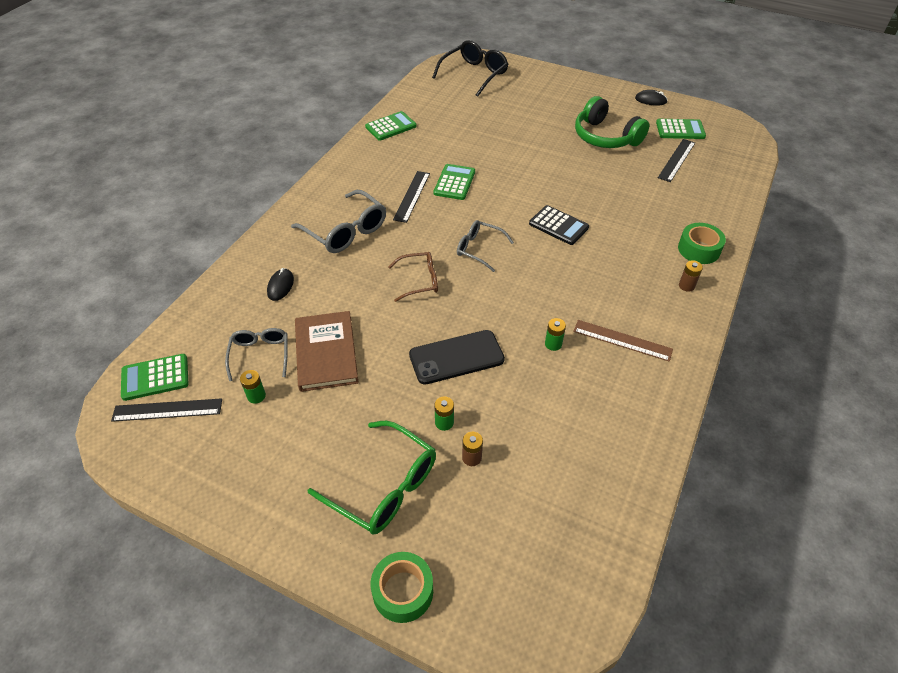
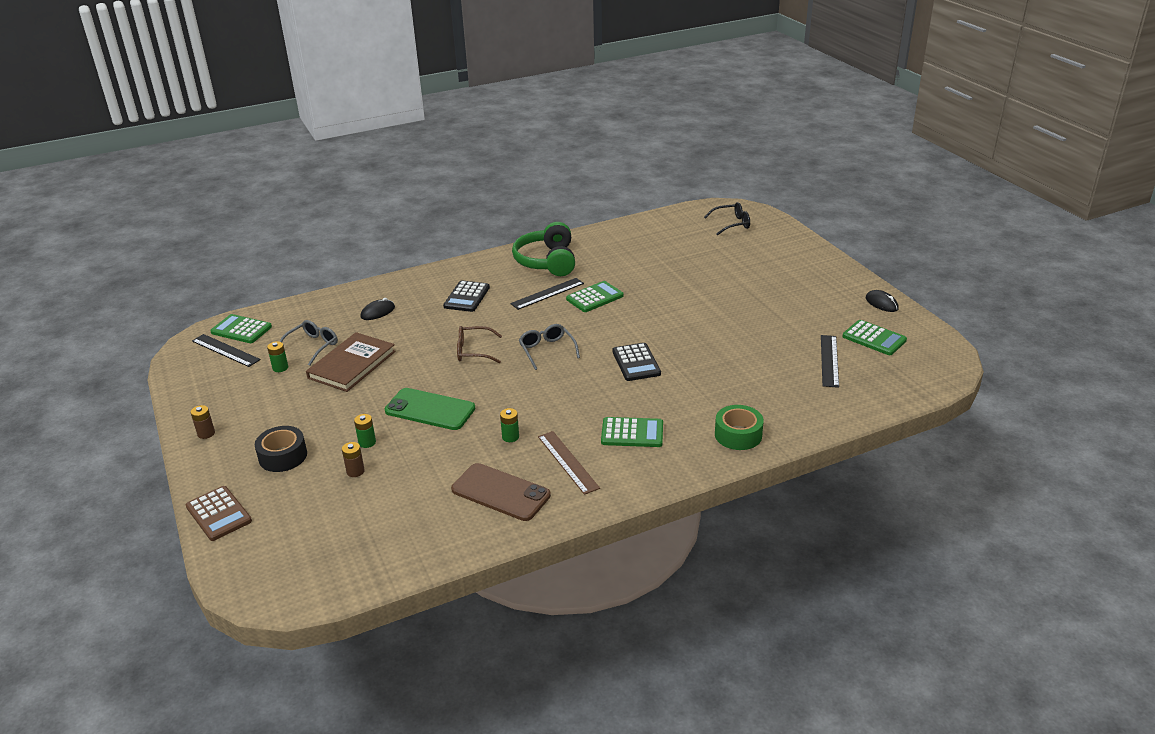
camera: 40 degrees right, 15 degrees down
grey glasses [291,190,386,253] -> black calculator [443,280,490,312]
green glasses [307,421,436,534] -> black tape [255,426,307,472]
green calculator [365,111,417,141] -> green calculator moved to [601,417,663,447]
green tape [371,552,433,623] -> brown calculator [186,486,252,541]
brown glasses [388,252,438,302] -> brown glasses turned 150 degrees clockwise [457,326,502,363]
black phone [409,330,505,385] -> green phone [385,388,475,430]
black glasses [432,40,508,97] -> black glasses [704,202,750,235], size x0.63
green headphones [575,96,649,148] -> green headphones moved to [512,222,575,276]
black ruler [658,139,695,182] -> black ruler turned 60 degrees counterclockwise [821,335,839,388]
brown battery [679,260,703,292] -> brown battery moved to [190,405,215,439]
none -> brown phone [451,463,551,521]

